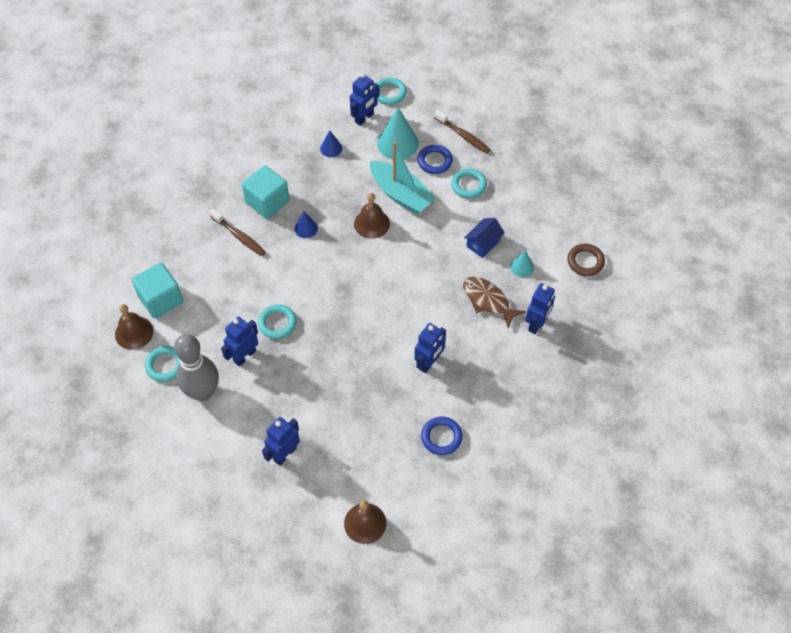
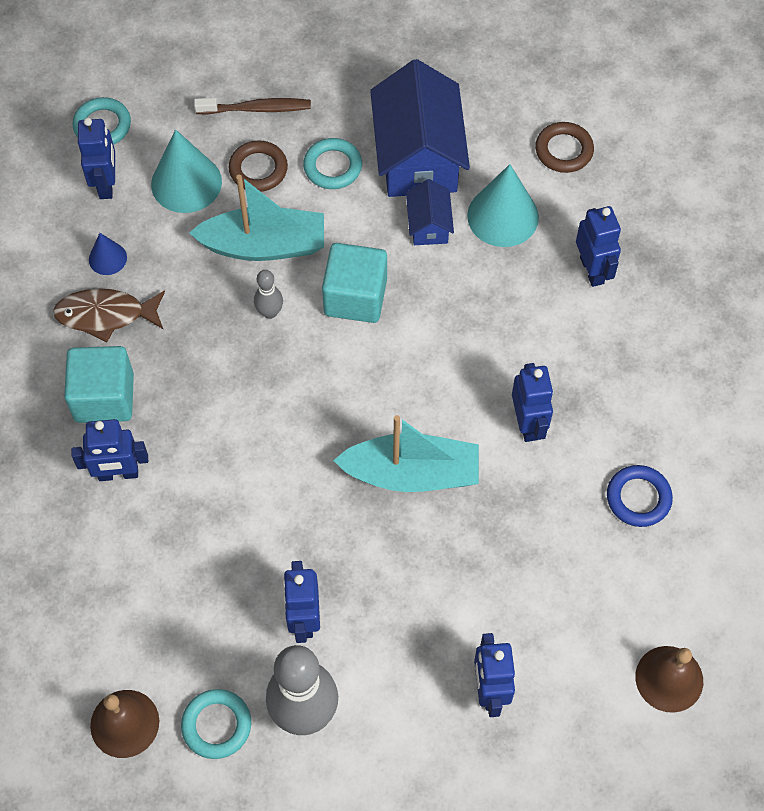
camera: 45 degrees left, 5 degrees up
turquoise cube [132,263,183,318] -> turquoise cube moved to [322,243,387,323]
brown toothbrush [209,209,266,256] -> blue robot [71,419,148,481]
turquoise ring [258,304,297,339] -> none
blue cone [295,212,318,238] -> none
brown bell [354,193,390,239] -> grey bowling pin [254,270,283,319]
blue ring [417,145,453,174] -> brown ring [229,141,288,192]
brown fish [463,277,526,328] -> brown fish moved to [53,289,165,342]
turquoise cone [510,250,534,277] -> turquoise cone [467,164,539,247], size x1.90
none -> turquoise boat [333,415,479,492]
none -> blue house [370,59,470,197]

